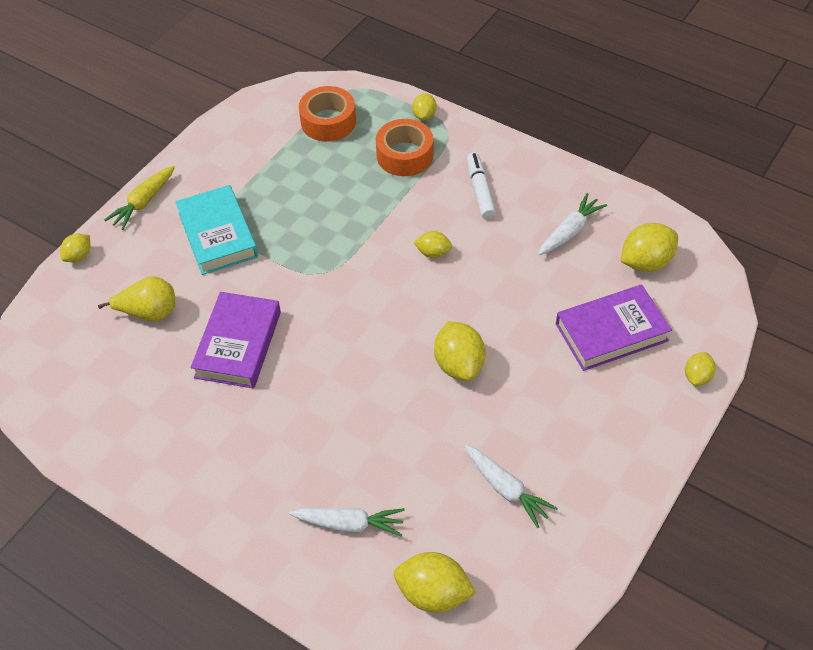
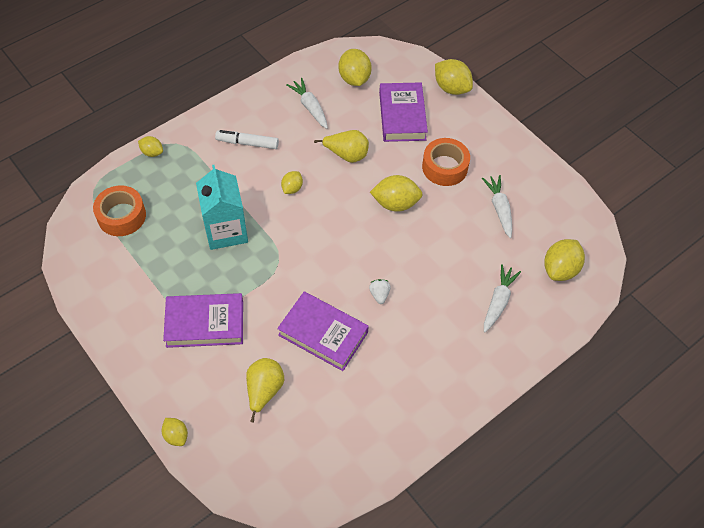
camera: 75 degrees left, 5 degrees up
yellow carrot [104,165,175,230] -> none
turquoise book [175,185,258,275] -> purple book [163,293,243,348]
orange tape [376,119,433,176] -> orange tape moved to [422,138,470,186]
white carrot [465,445,558,528] -> white carrot turned 75 degrees counterclockwise [482,175,512,238]
yellow lemon [685,352,716,386] -> yellow lemon [435,59,473,95], size x1.74
none -> turquoise carton [196,165,248,250]
none -> yellow pear [314,130,369,163]
none -> white strawberry [369,279,391,304]

